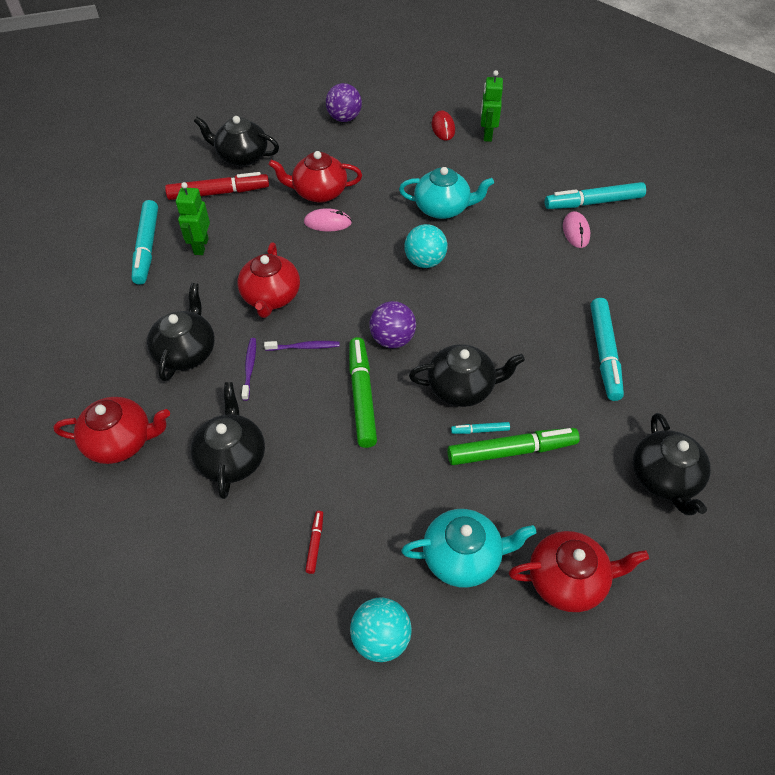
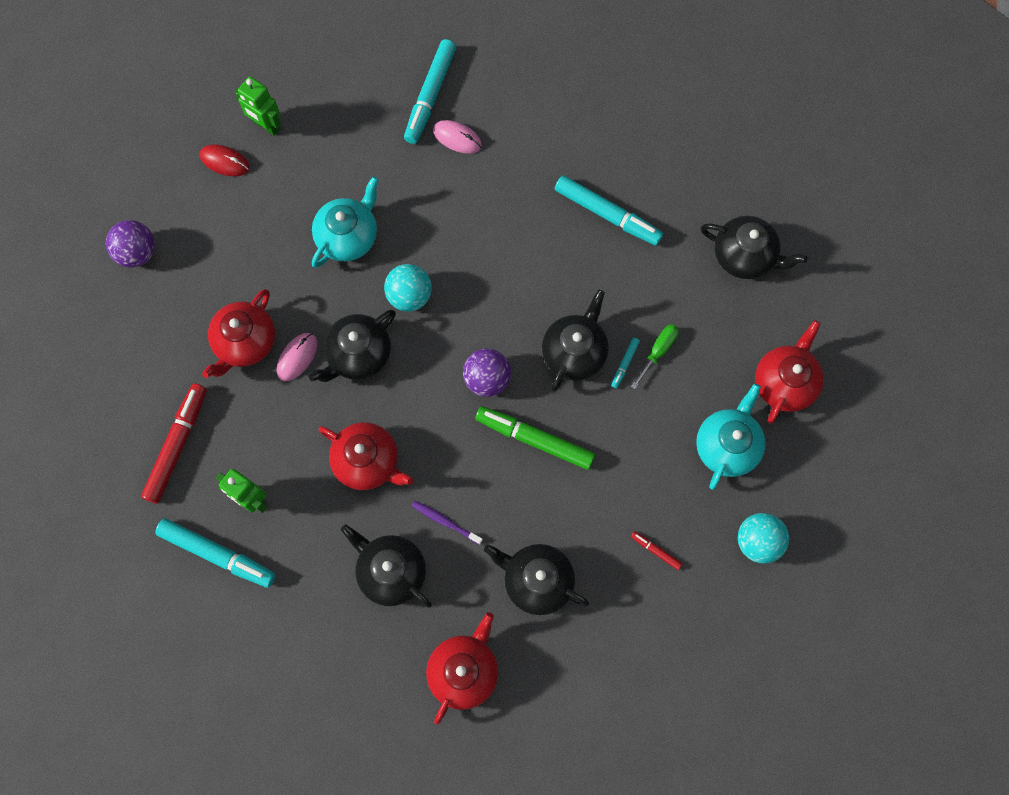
camera: 60 degrees left, 20 degrees up
black teapot [194,116,279,167] -> black teapot moved to [309,310,396,382]
purple toothbrush [264,341,340,351] -> none
green marker [447,428,580,465] -> green screwdriver [631,324,679,389]

